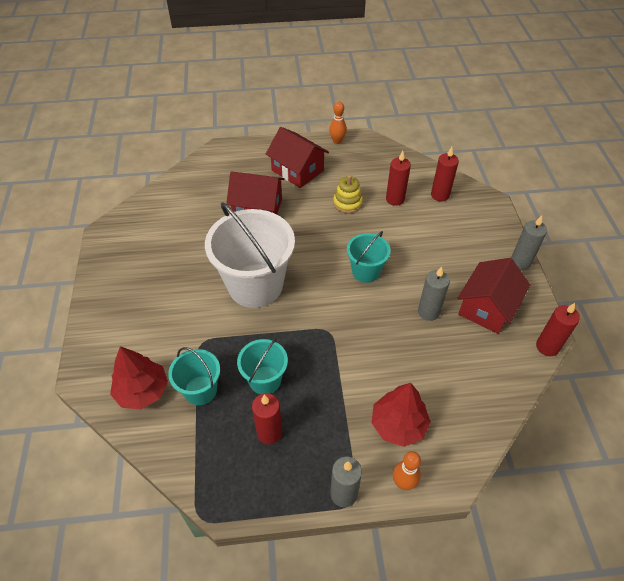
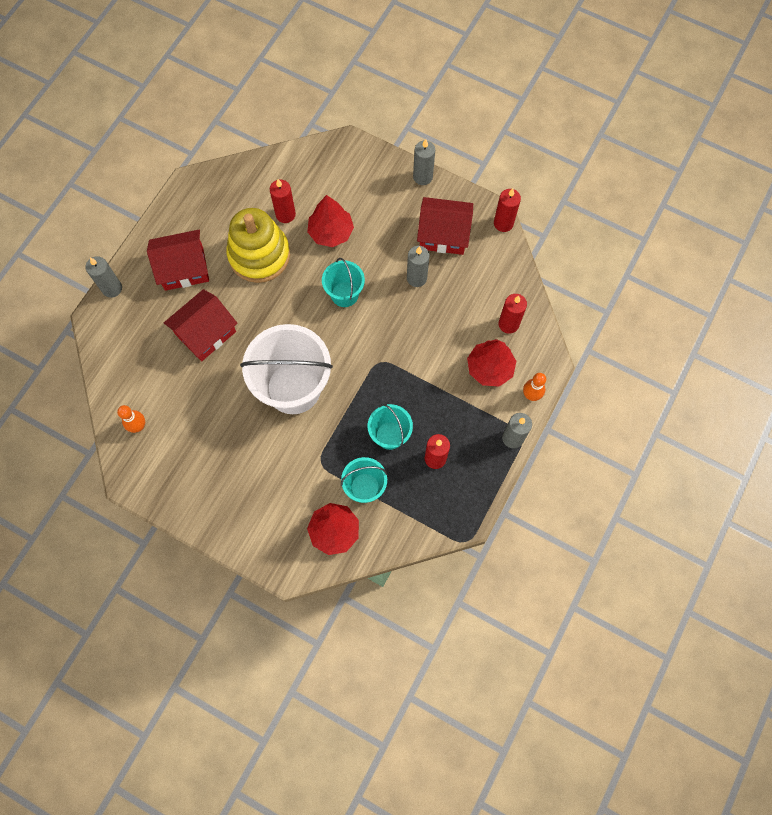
camera: 55 degrees left, 20 degrees up
orange bowling pin [329,102,347,144] -> orange bowling pin moved to [117,405,145,433]
yellow stacking toy [333,175,363,213] -> yellow stacking toy [226,208,290,283], size x1.96
red candle [431,147,459,202] -> red candle moved to [499,294,527,334]
red house [458,258,530,334] -> red house turned 60 degrees counterclockwise [417,197,473,255]
none -> grey candle [86,256,122,298]
none -> red tree [307,195,354,247]

